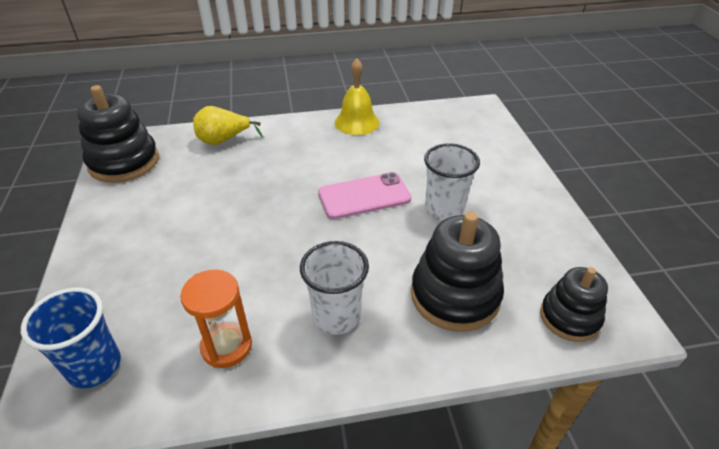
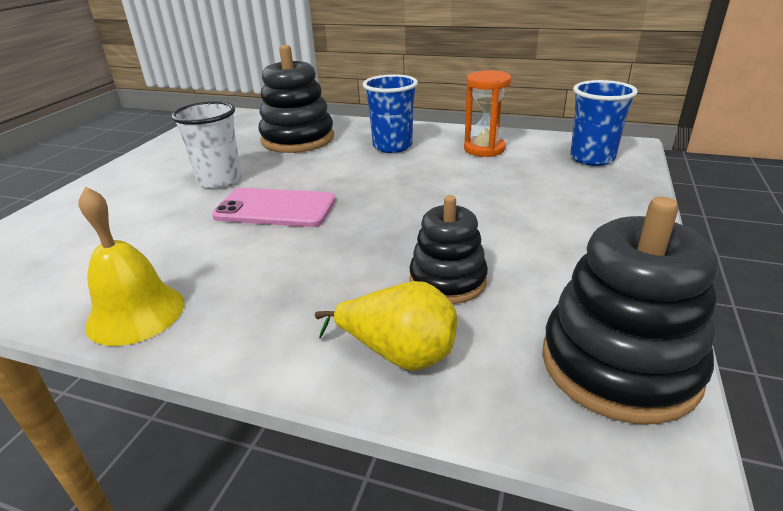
camera: 150 degrees left, 10 degrees down
white cup [300,241,369,335] -> blue cup [363,74,418,153]
black stacking toy [540,267,608,342] -> black stacking toy moved to [409,195,488,304]

